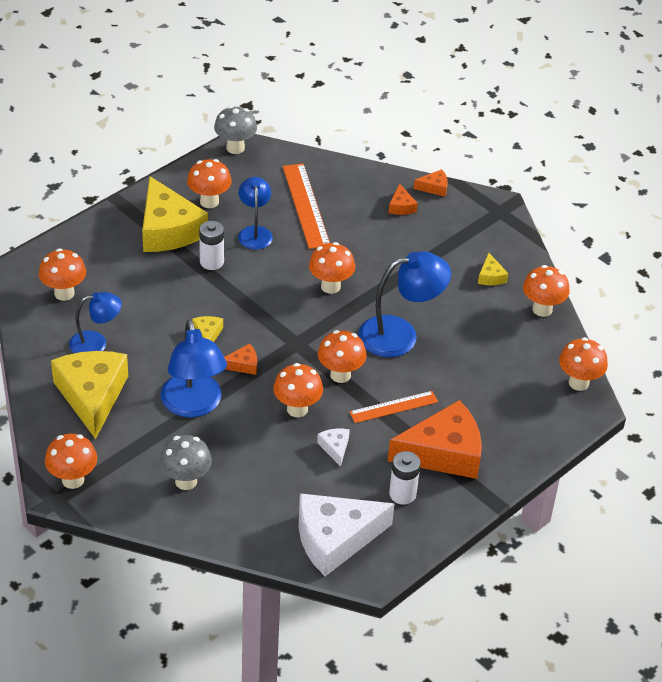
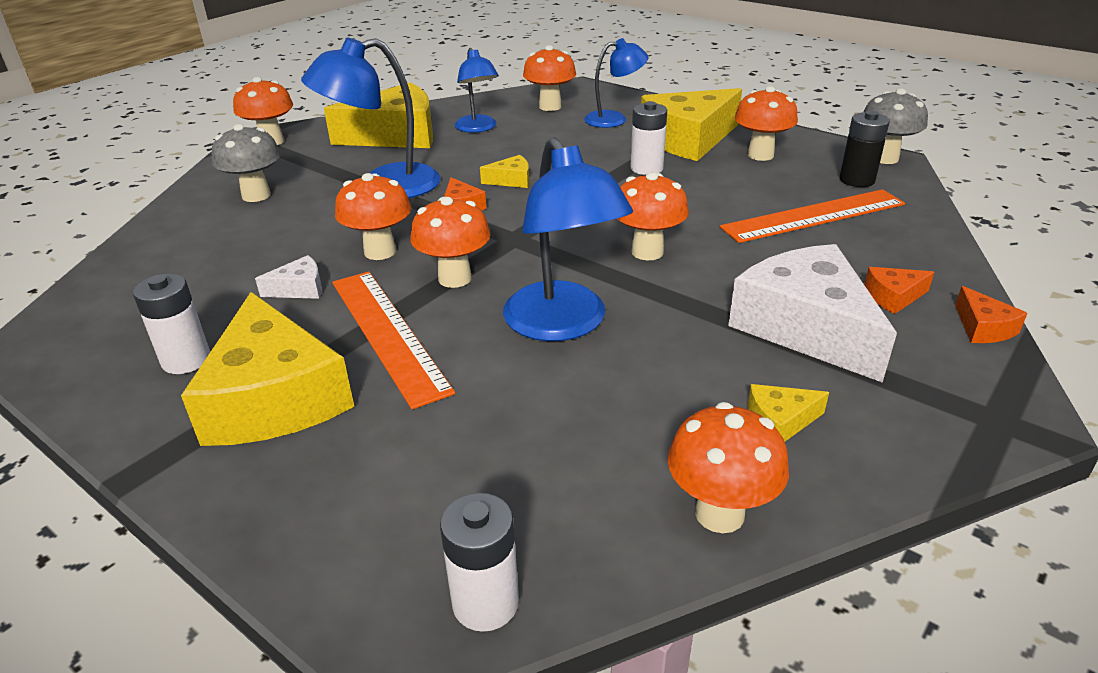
camera: 85 degrees right, 10 degrees down
blue lamp [238,177,273,250] -> blue lamp moved to [584,38,648,128]
white cheese [299,493,395,576] -> white cheese moved to [728,244,897,383]
orange ruler [349,391,438,423] -> orange ruler [332,271,455,409], size x1.55
orange cheese [388,400,482,479] -> yellow cheese [181,292,354,446]
orange mushroom [559,337,608,391] -> white battery [440,493,519,632]
none -> black battery [840,111,890,187]

